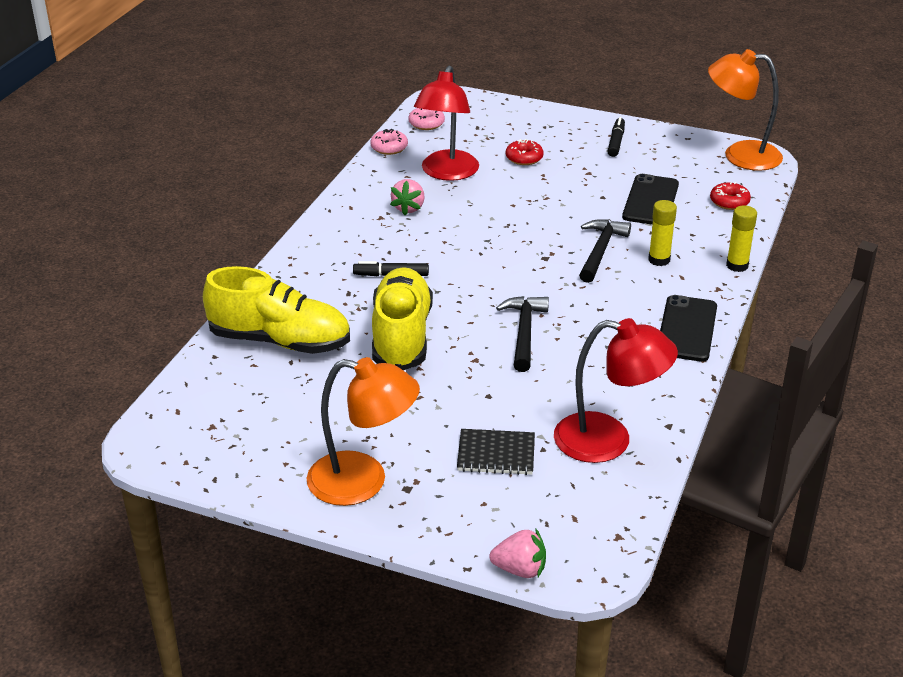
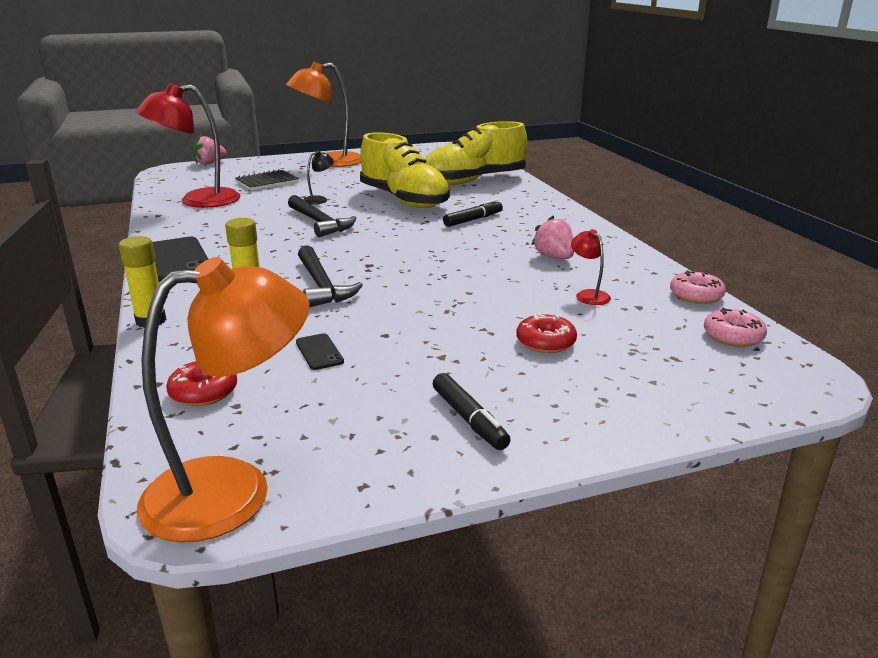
camera: 140 degrees right, 10 degrees down
red lamp [414,65,479,181] -> red lamp [571,229,611,305], size x0.43
black phone [622,174,679,225] -> black phone [296,333,344,370], size x0.49
none -> black lamp [303,150,334,205]

